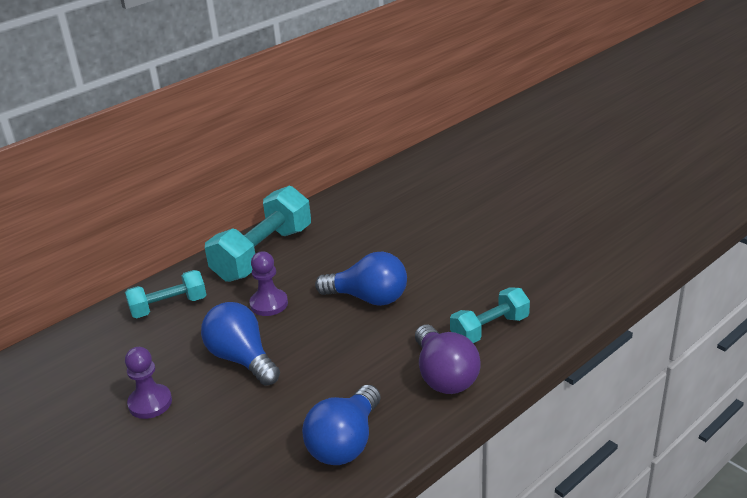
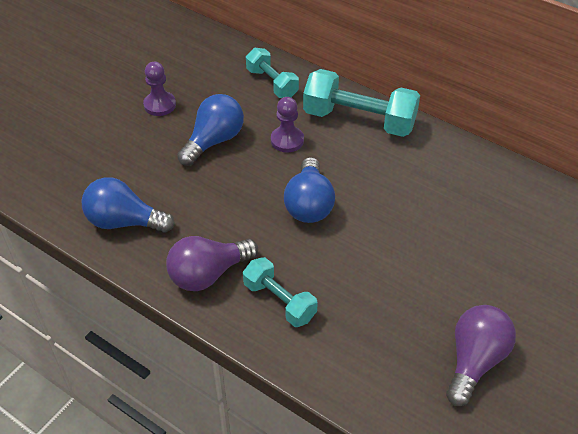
camera: 75 degrees right, 15 degrees up
none -> purple light bulb [446,305,516,406]

